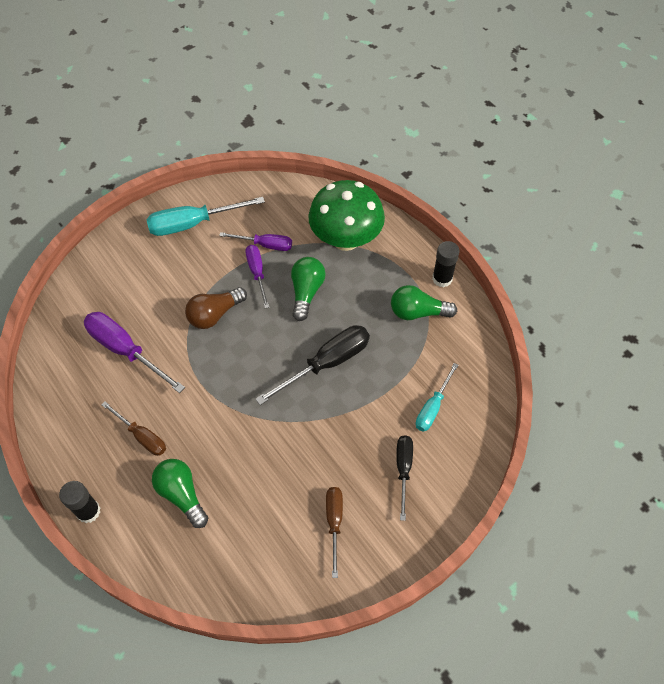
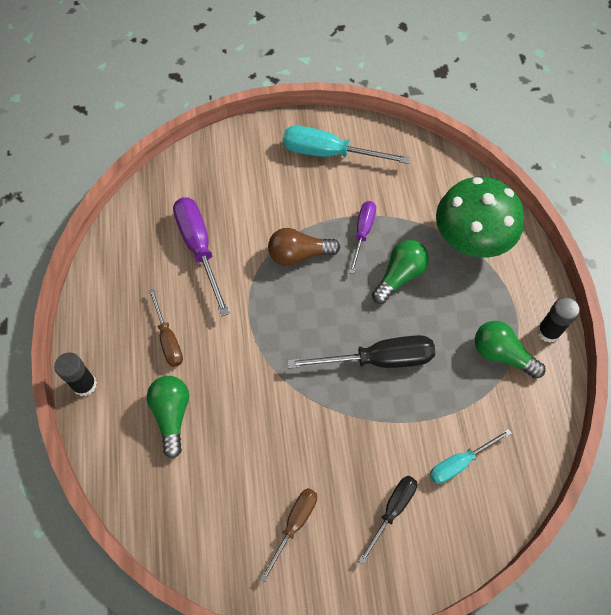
camera: 30 degrees right, 5 degrees up
purple screwdriver [219,232,292,251] -> none

